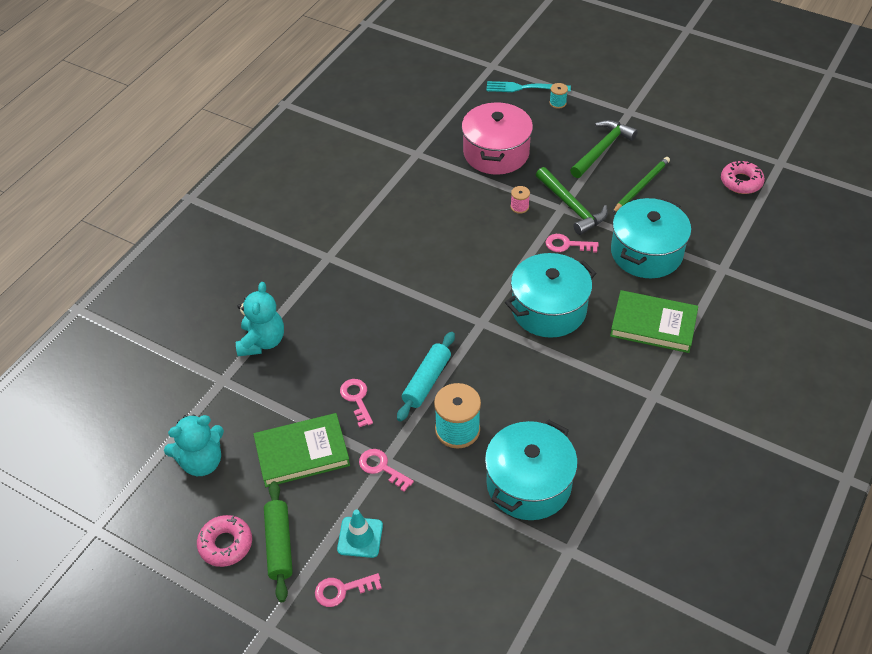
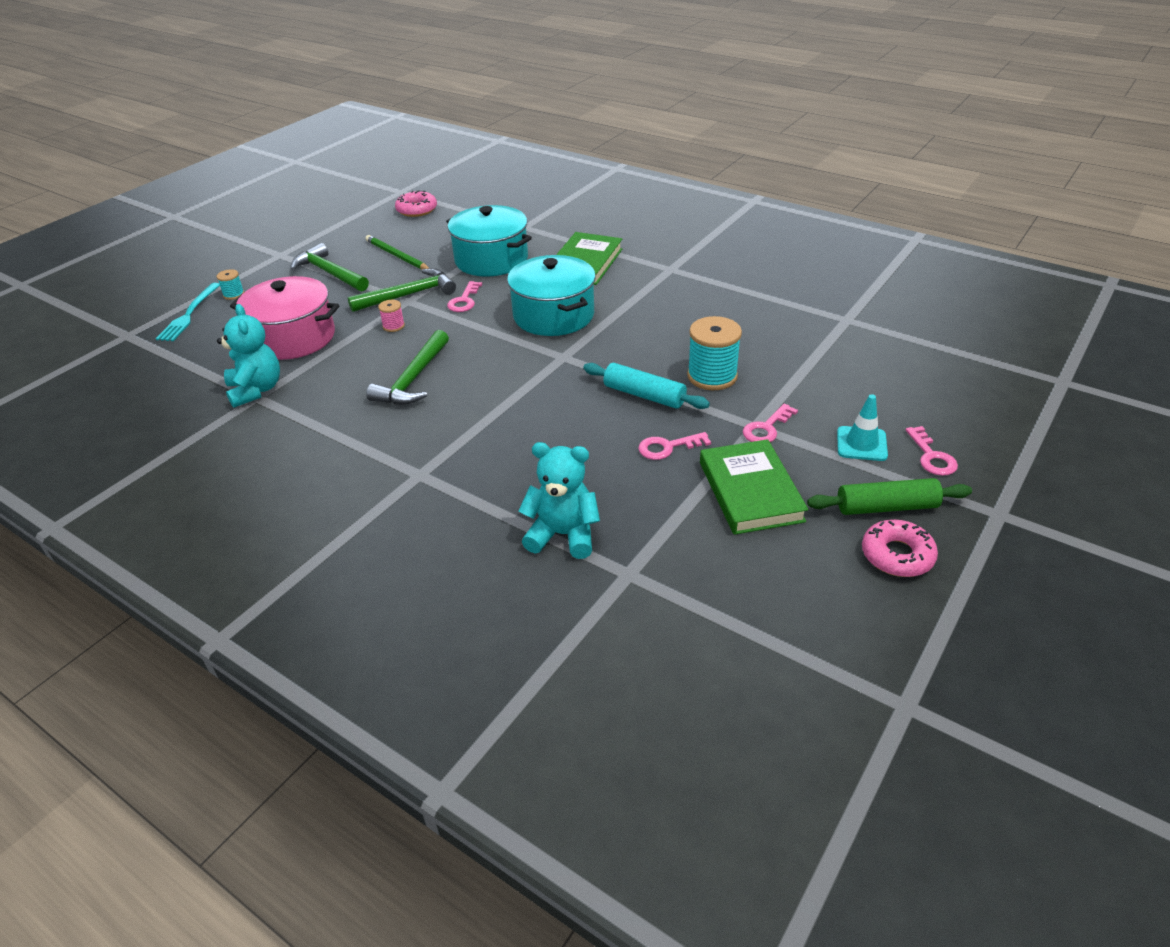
camera: 85 degrees left, 10 degrees down
turquoise teddy bear [164,414,224,476] -> turquoise teddy bear moved to [217,304,280,408]
turquoise pot [485,419,578,520] -> none
none -> green hammer [366,330,449,405]

